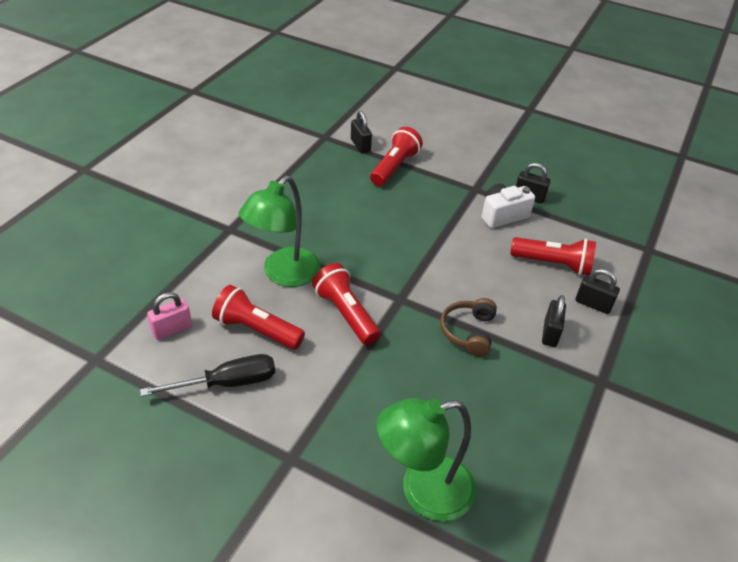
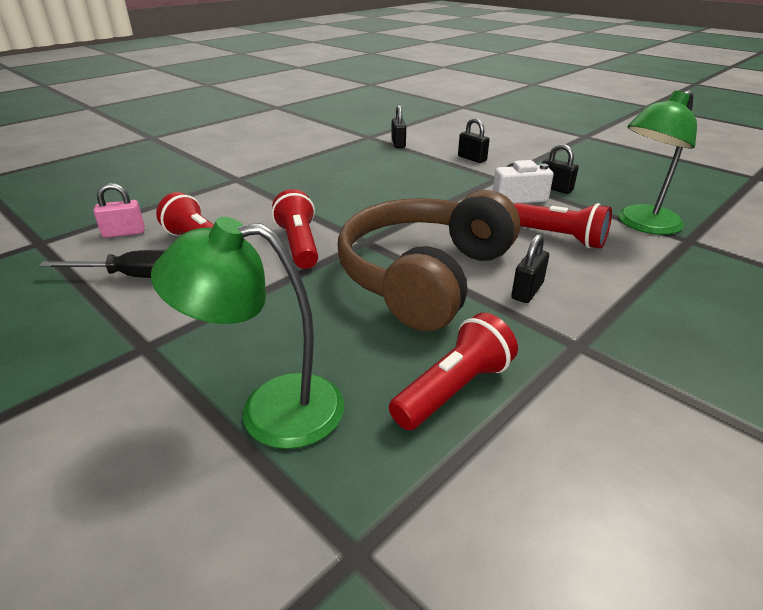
camera: 20 degrees right, 10 degrees down
green lamp [239,176,321,287] -> green lamp moved to [618,90,697,235]
red flashlight [370,127,423,186] -> red flashlight moved to [389,313,518,430]
brown headphones [440,298,497,357] -> brown headphones [337,190,520,331], size x2.41
black padlock [575,269,620,314] -> black padlock moved to [458,118,489,163]

